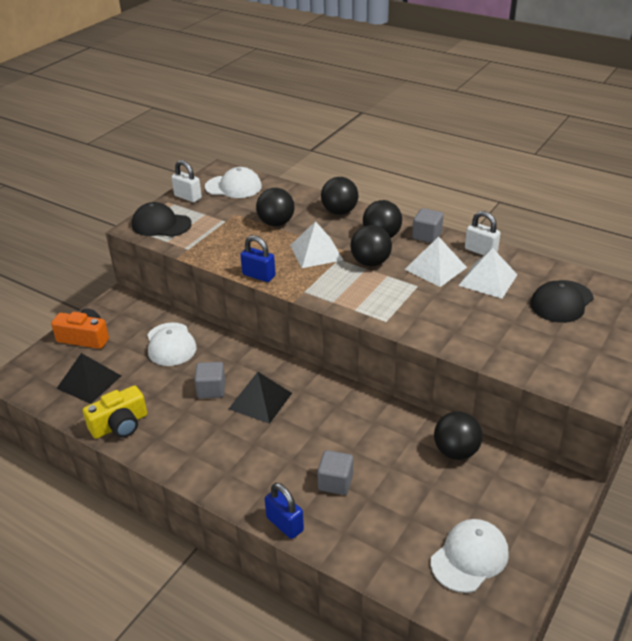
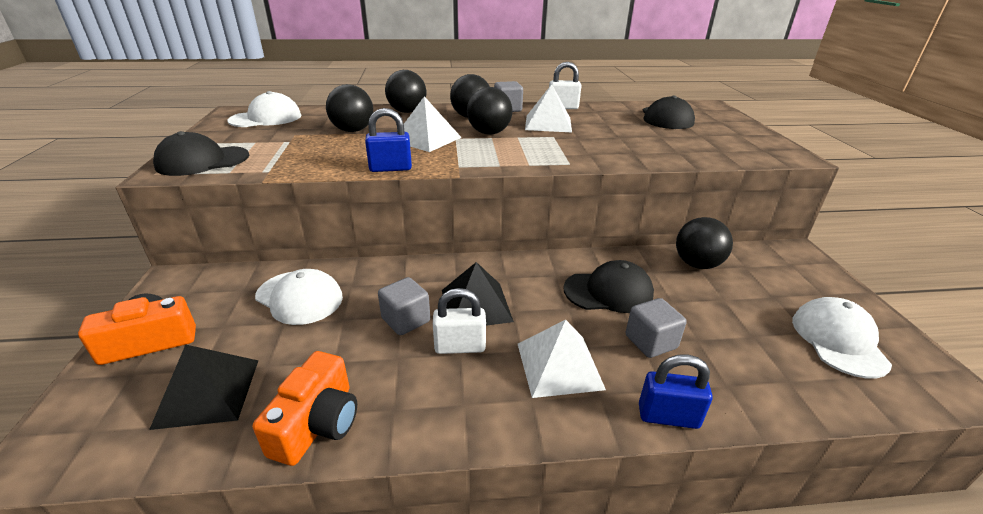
camera: 40 degrees left, 5 degrees down
yellow camera [83,385,147,439] -> orange camera [253,351,357,466]
white padlock [171,160,202,202] -> white padlock moved to [433,288,486,354]
white pyramid [458,248,518,299] -> white pyramid moved to [518,319,606,398]
none -> black cap [564,260,654,313]

